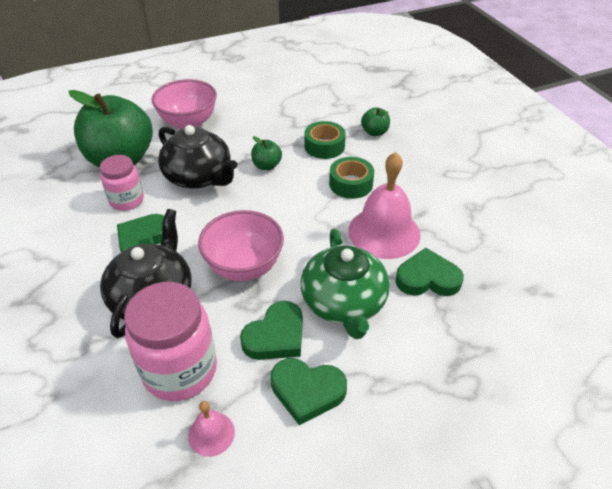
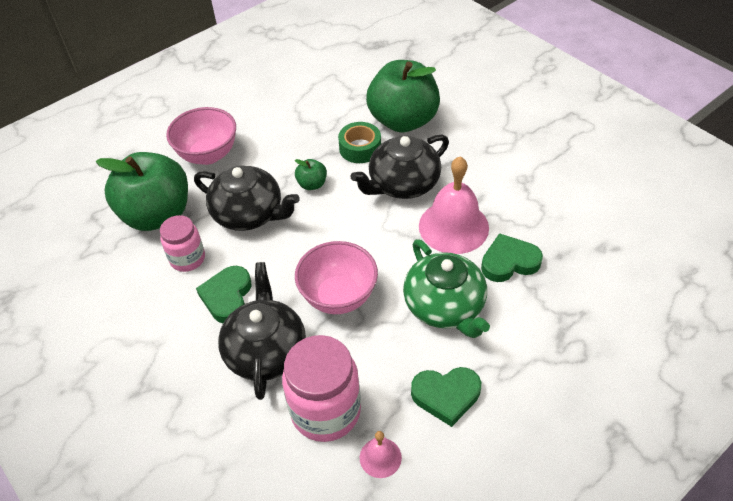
camera: 15 degrees left, 5 degrees up
green heart [240,301,303,360] -> none
green tape [329,157,374,199] -> black teapot [350,135,449,199]
green apple [361,107,390,136] -> green apple [366,60,440,133], size x2.41

